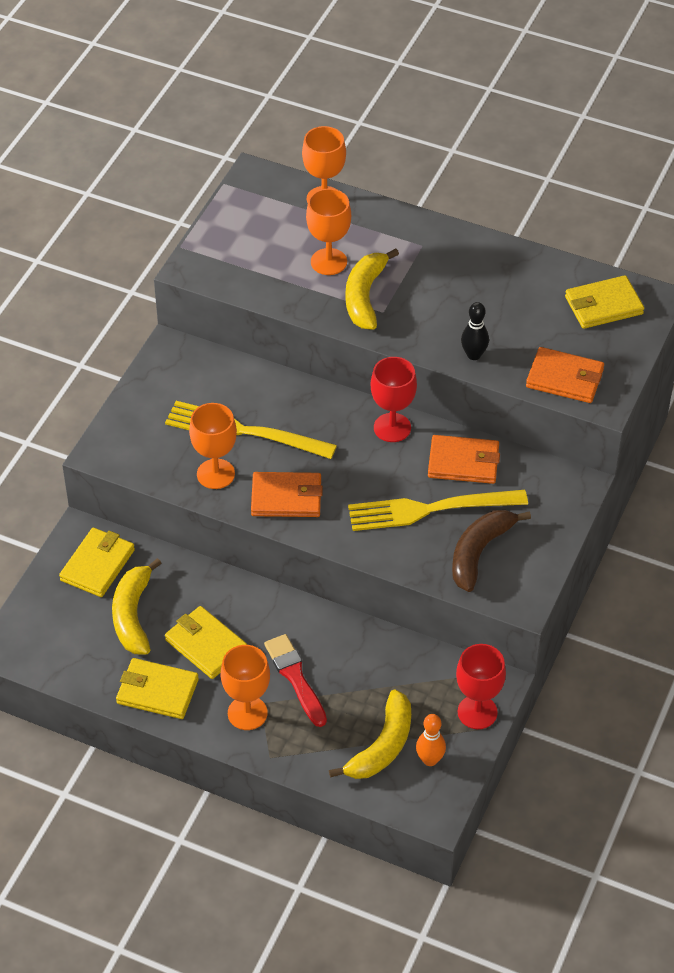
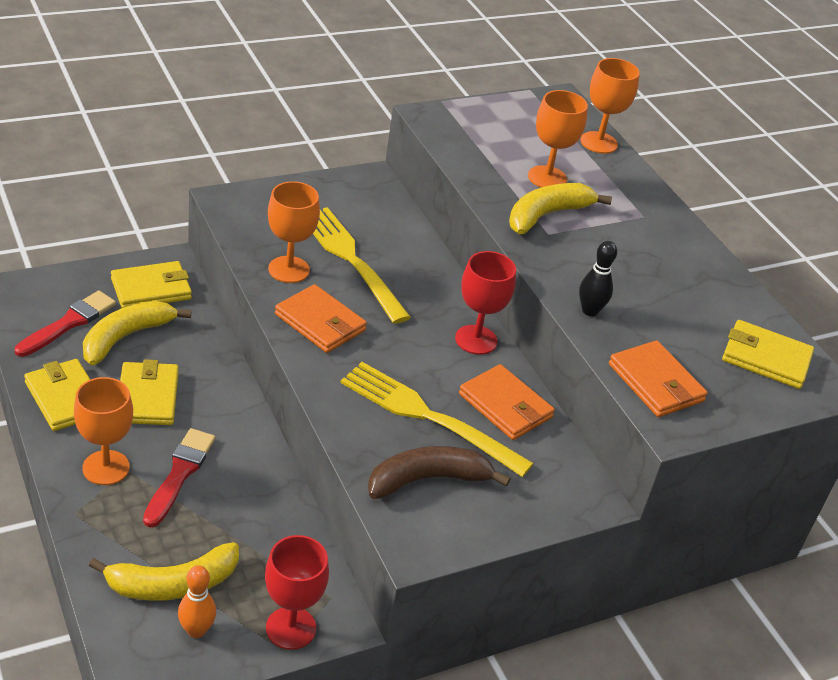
camera: 35 degrees right, 10 degrees down
none -> red brush [15,291,116,357]

